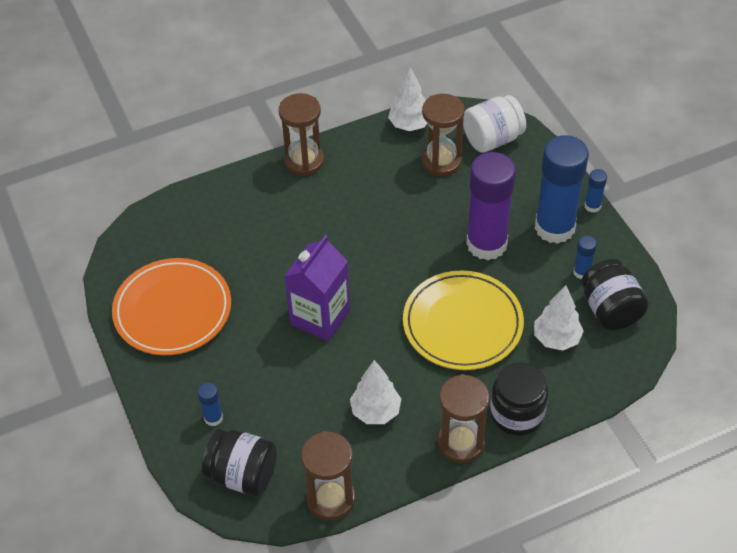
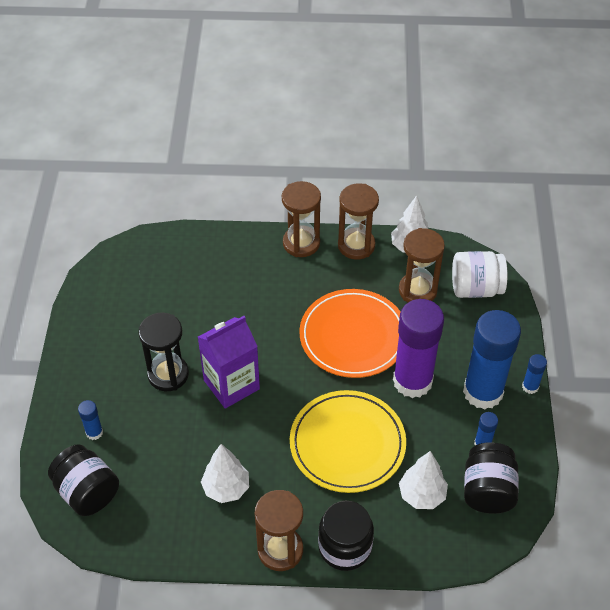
camera: 25 degrees right, 0 degrees up
orange plate [112,258,231,356] -> orange plate moved to [299,289,400,378]
brown hourglass [301,431,355,520] -> brown hourglass moved to [338,184,379,260]
none -> black hourglass [139,313,189,391]

